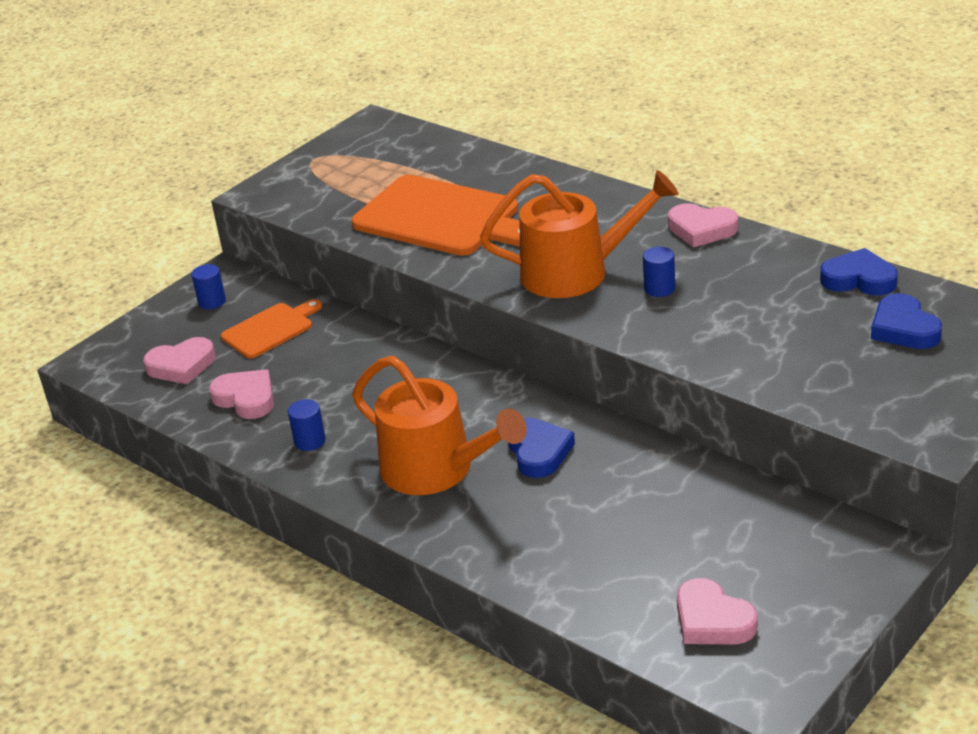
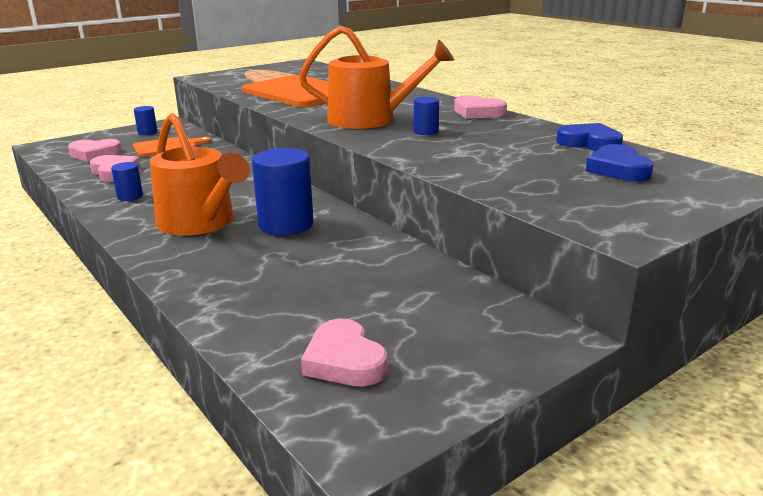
camera: 10 degrees right, 10 degrees down
blue heart [508,418,575,478] -> blue cylinder [252,148,314,235]

